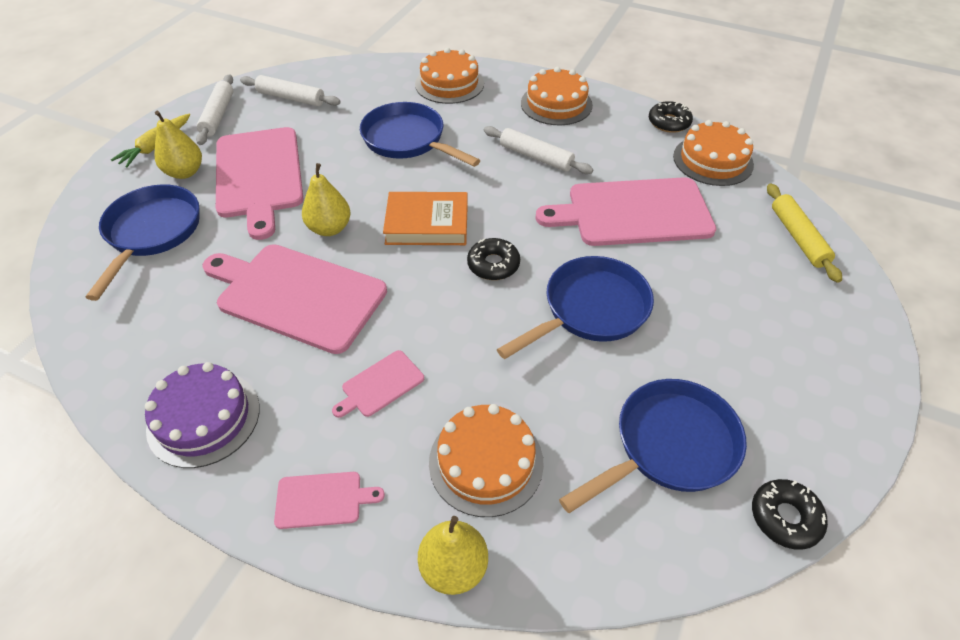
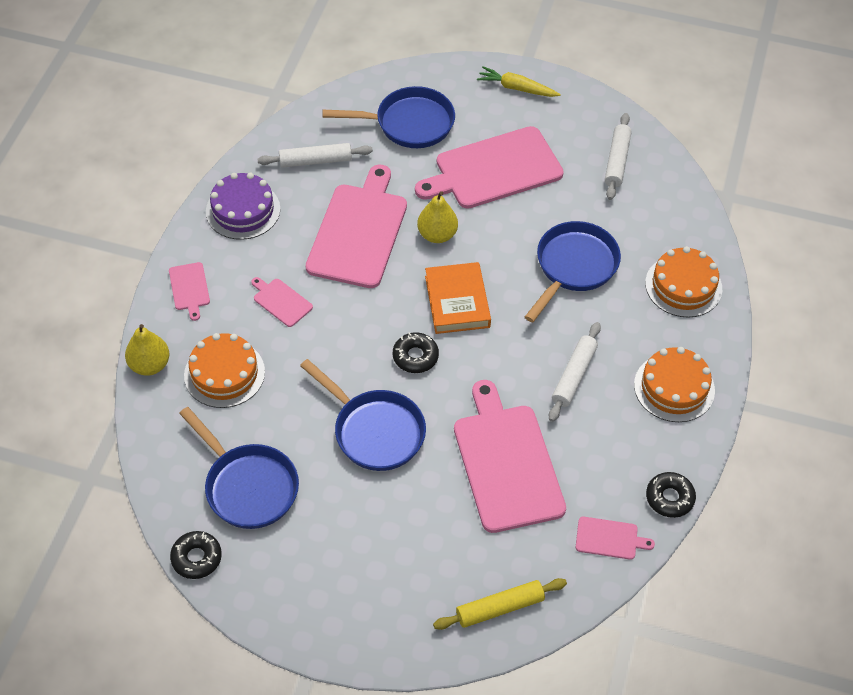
camera: 80 degrees right, 5 degrees up
yellow pear [154,111,202,179] -> none
white rolling pin [196,74,233,145] -> white rolling pin moved to [257,143,373,168]
orange cake [673,120,754,186] -> pink cutting board [576,517,655,560]

